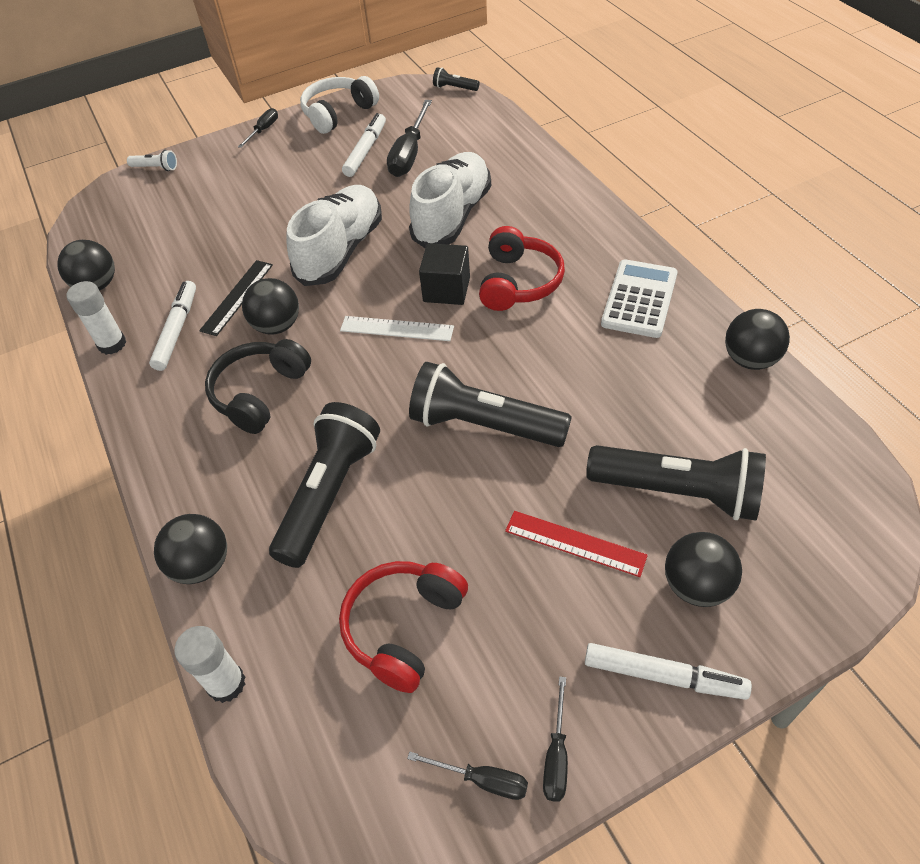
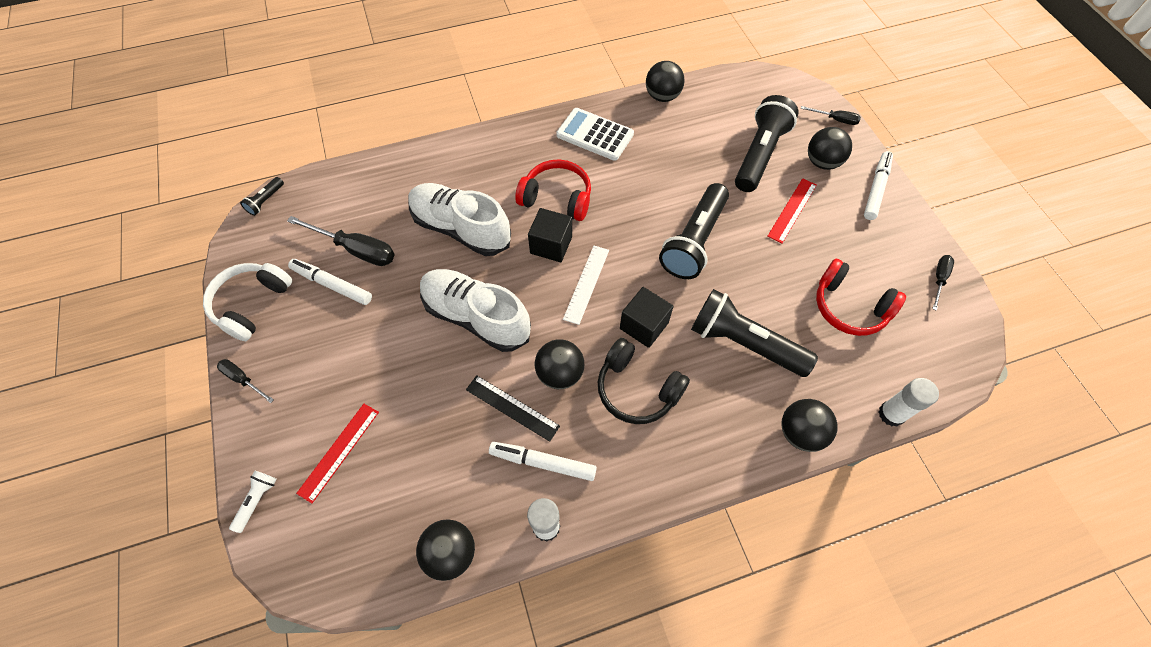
camera: 85 degrees left, 10 degrees up
white headphones [300,76,379,134] -> white headphones turned 60 degrees clockwise [203,263,292,341]
black screwdriver [543,676,568,802] -> black screwdriver moved to [801,106,861,125]
none -> red ruler [296,404,379,503]
none -> black cube [620,287,674,348]

